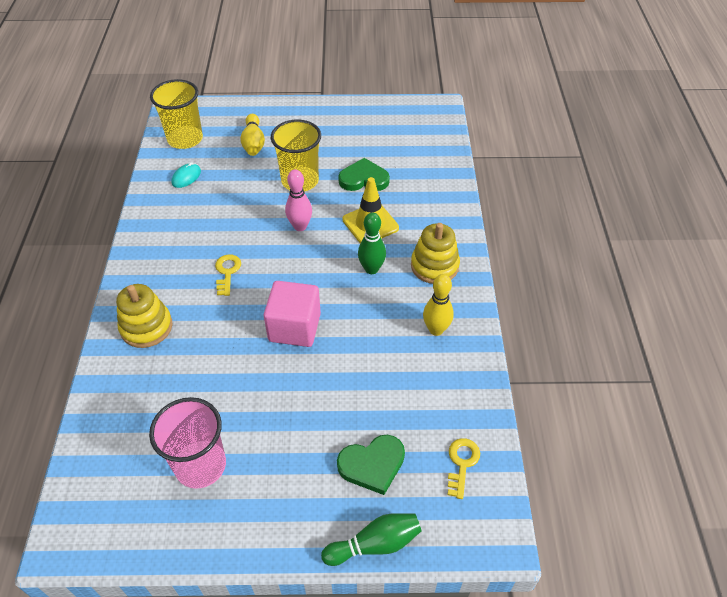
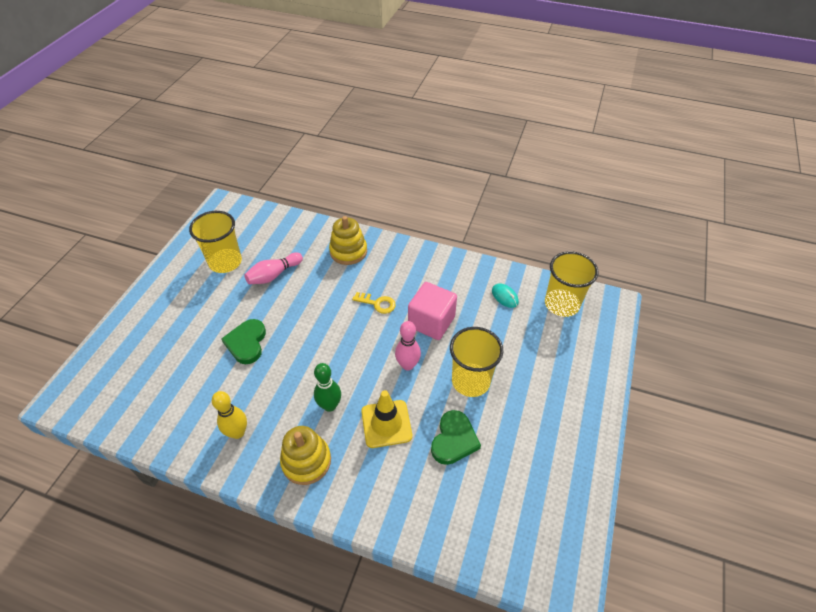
camera: 110 degrees right, 0 degrees up
pink cup [149,397,226,489] -> yellow cup [189,211,242,273]
yellow bowling pin [240,114,265,156] -> none
pink cube [264,281,321,347] -> pink cube moved to [408,282,457,340]
green bowling pin [321,513,422,566] -> none
green heart [337,435,405,495] -> green heart moved to [221,319,266,364]
yellow key [448,438,480,499] -> none
none -> pink bowling pin [244,253,303,284]

